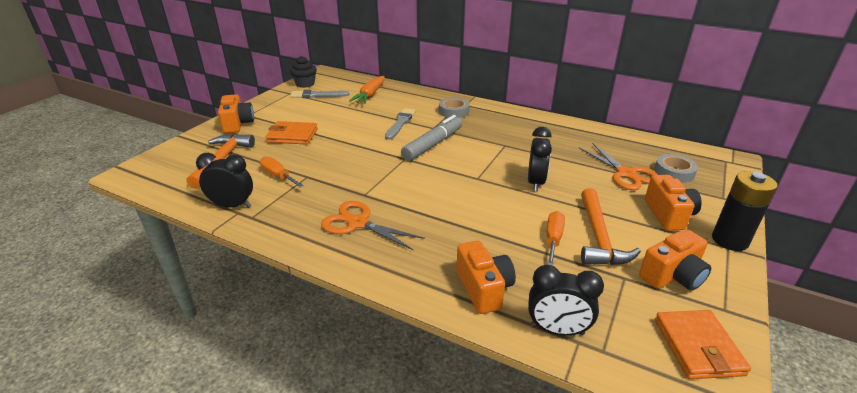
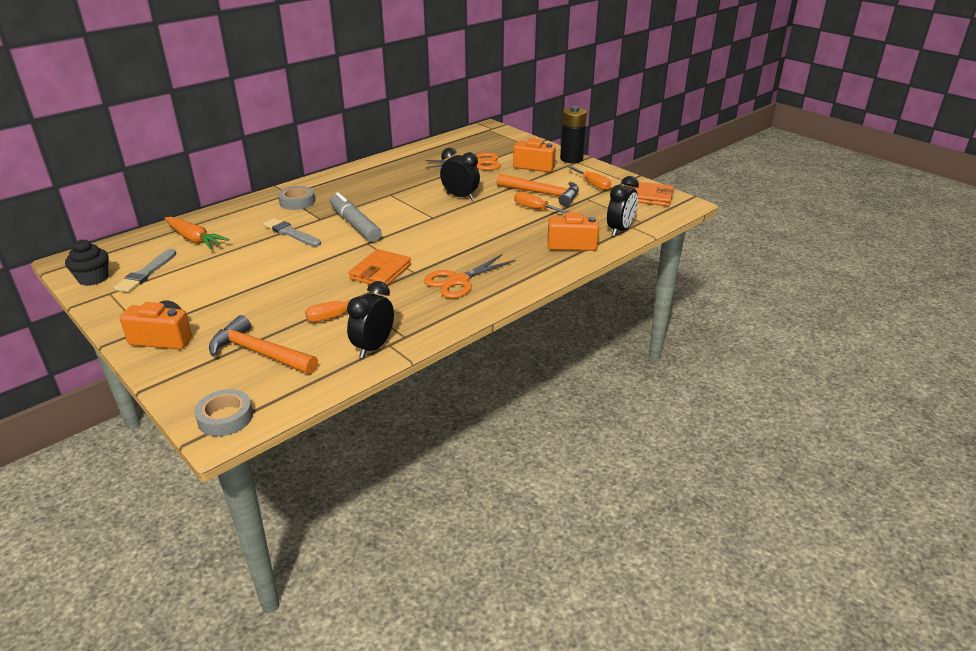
camera: 70 degrees left, 0 degrees up
orange wallet [266,121,318,145] -> orange wallet moved to [349,249,411,286]
orange camera [639,230,711,291] -> orange screwdriver [568,166,611,191]
grey tape [654,154,698,183] -> grey tape moved to [194,389,253,436]

